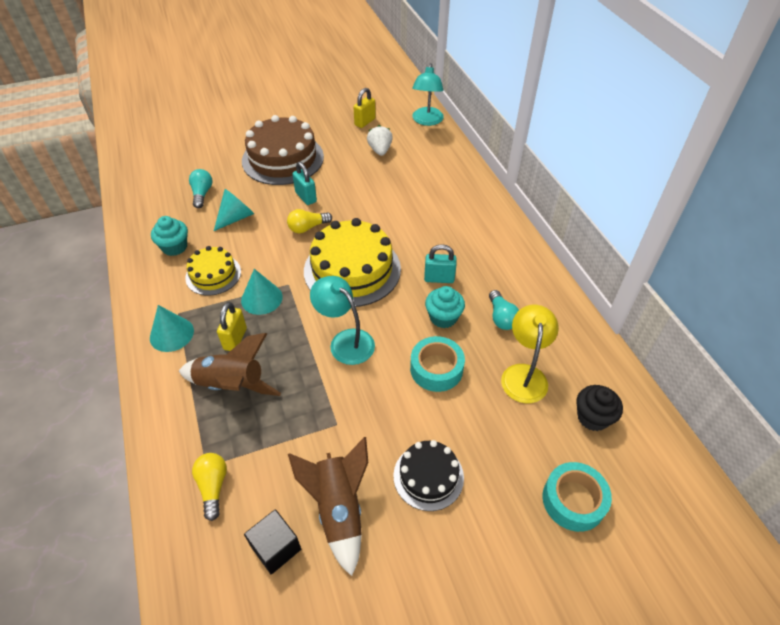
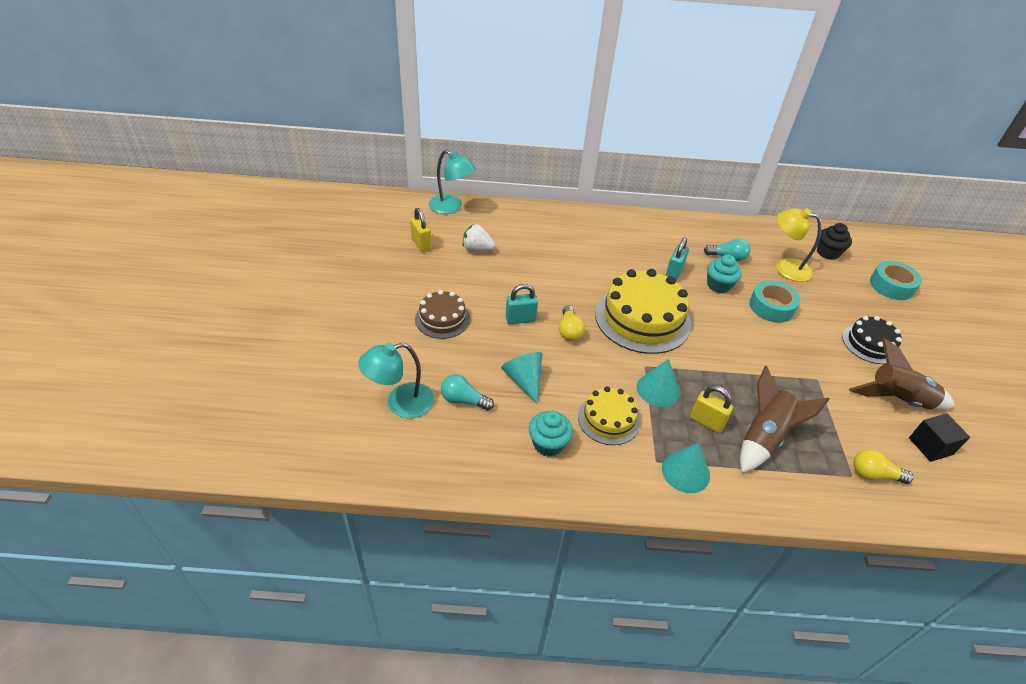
camera: 70 degrees left, 5 degrees down
brown cake [242,115,324,185] -> brown cake [415,290,470,339], size x0.56
turquoise lamp [310,276,375,365] -> turquoise lamp moved to [358,343,434,418]

